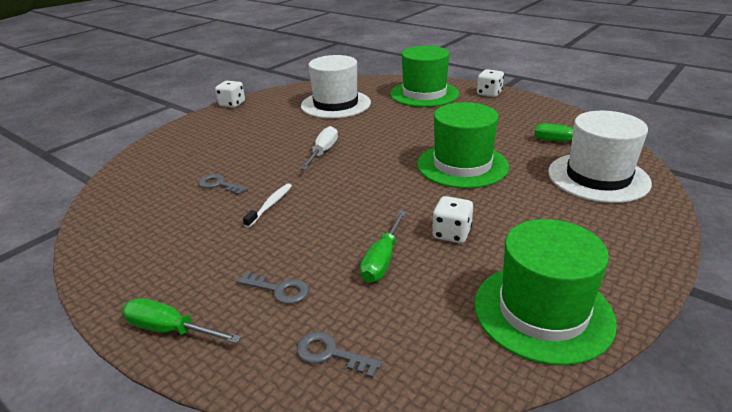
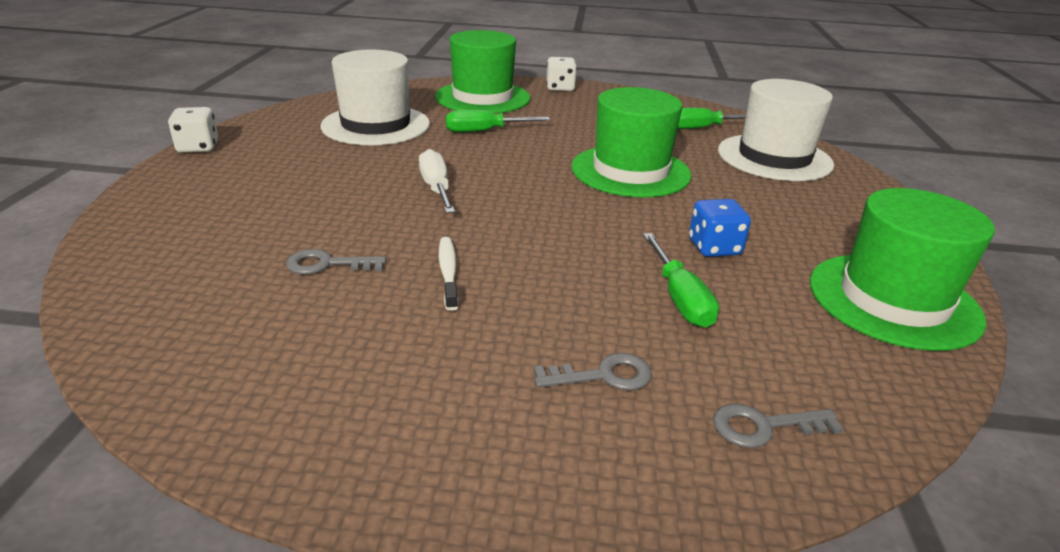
camera: 35 degrees left, 0 degrees up
green screwdriver [122,298,241,344] -> green screwdriver moved to [446,110,550,133]
white dice [432,196,473,243] -> blue dice [689,199,751,257]

